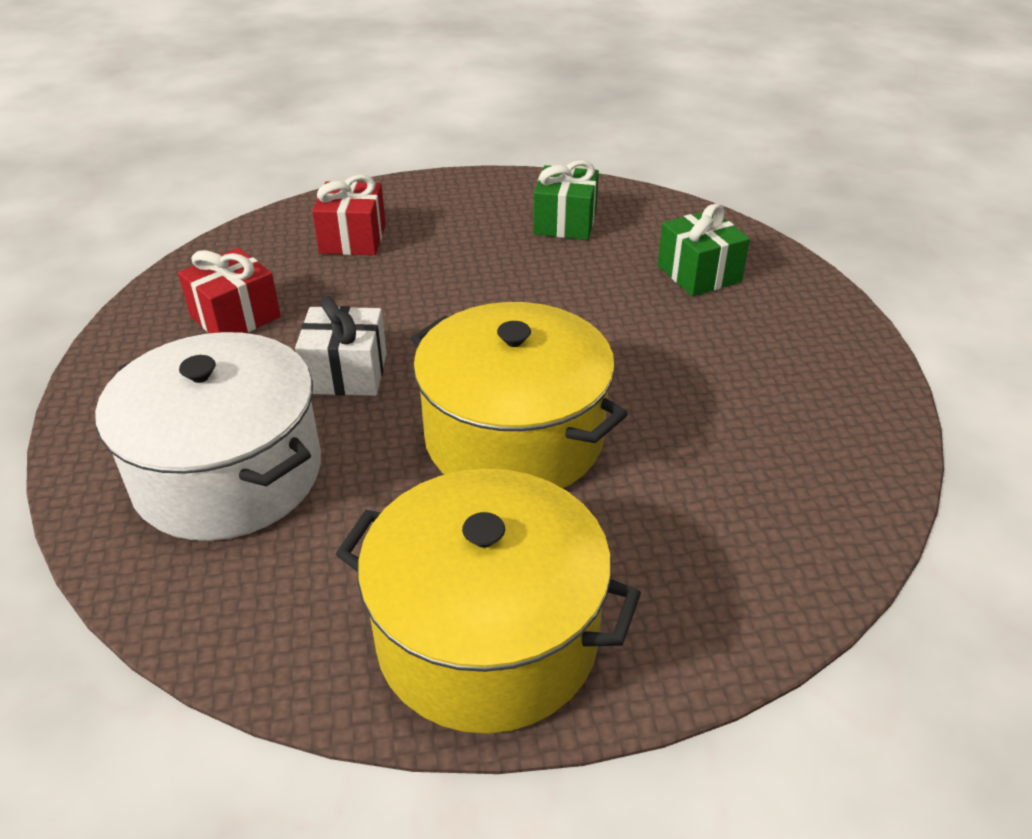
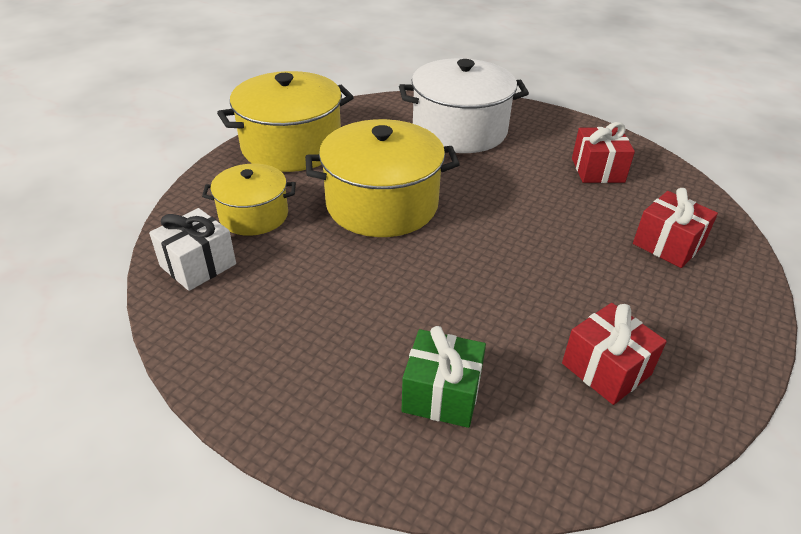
camera: 130 degrees right, 0 degrees up
white gift [295,296,387,396] -> white gift moved to [149,208,236,291]
green gift [533,160,599,240] -> red gift [562,303,667,405]
none -> yellow pot [202,163,296,236]

